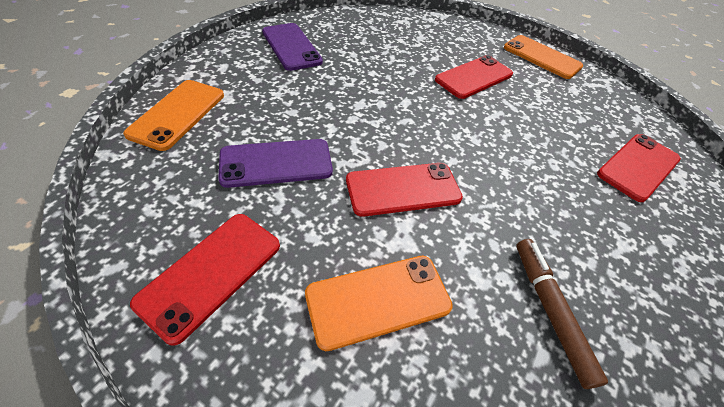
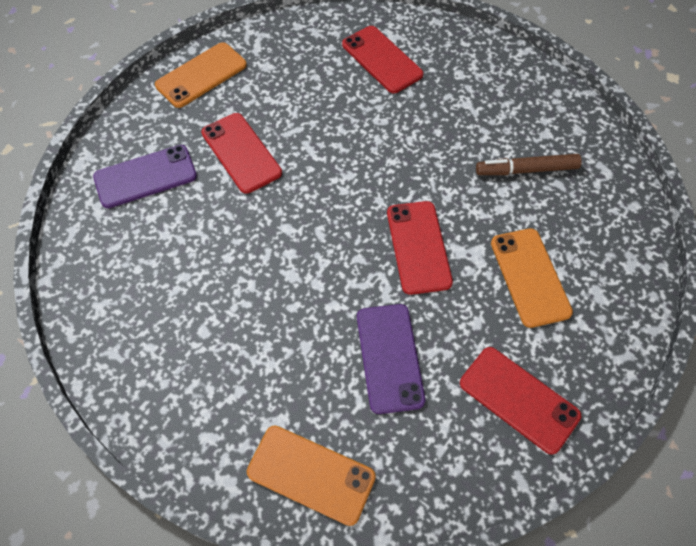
camera: 80 degrees left, 10 degrees up
purple phone [262,23,323,71] -> purple phone moved to [93,145,197,208]

